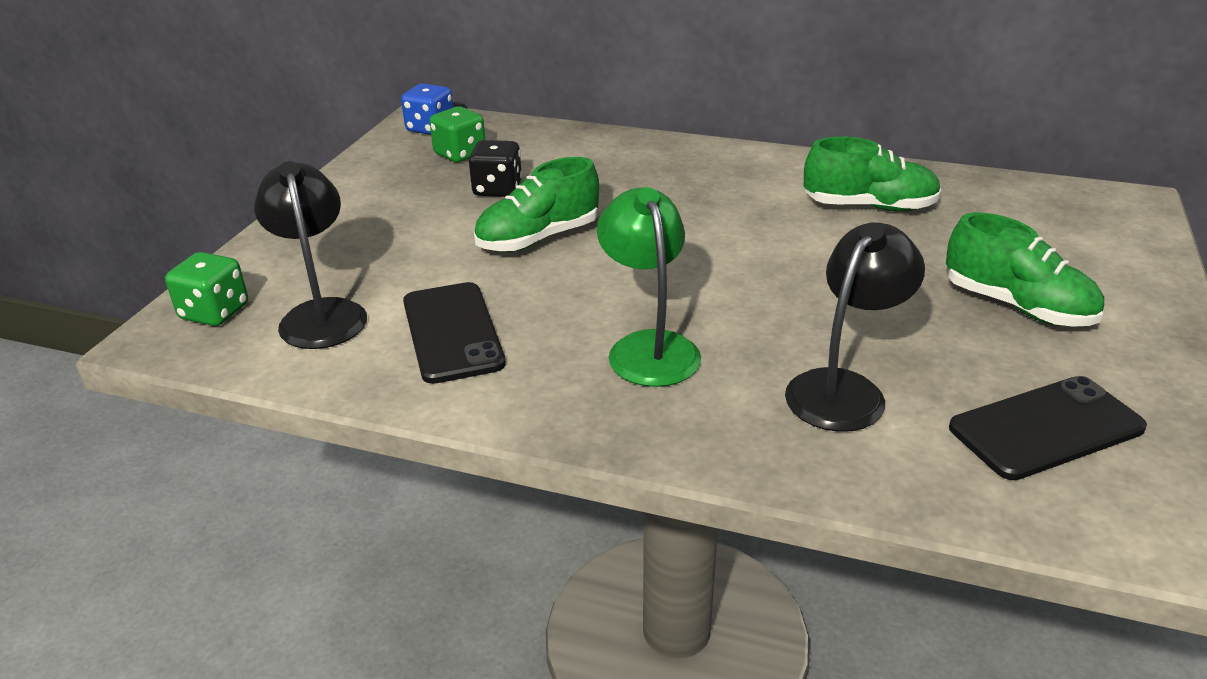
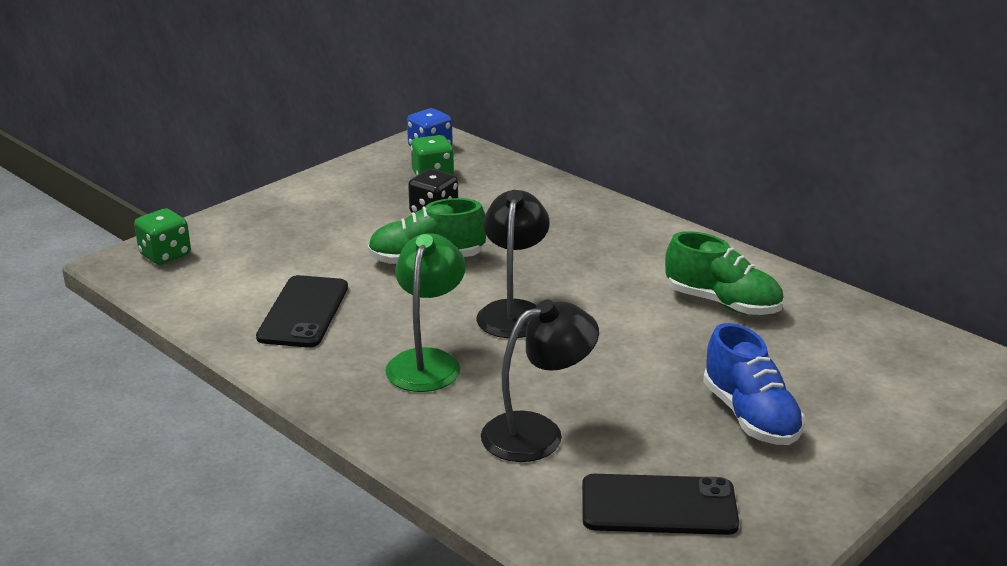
camera: 25 degrees right, 5 degrees down
black lamp [254,161,367,349] -> black lamp moved to [477,190,550,338]
green shoe [946,212,1104,327] -> blue shoe [703,323,805,445]

